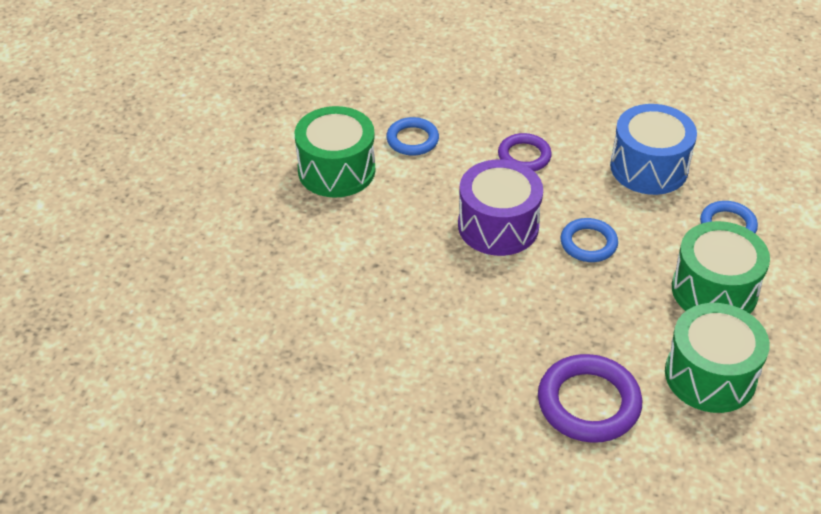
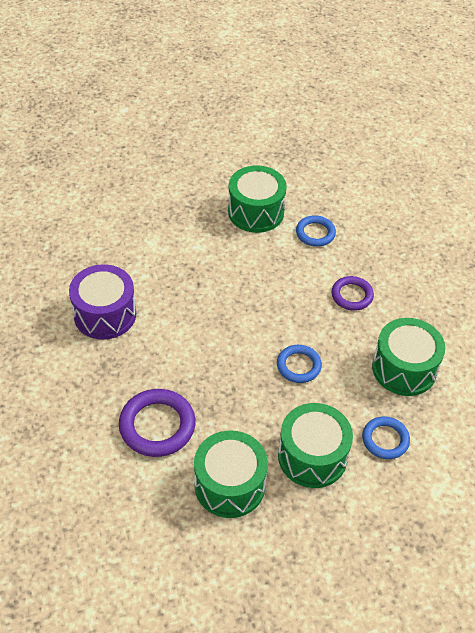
camera: 55 degrees right, 5 degrees up
purple drum [458,159,543,256] -> purple drum moved to [69,264,136,340]
blue drum [610,104,697,195] -> green drum [372,318,445,396]

